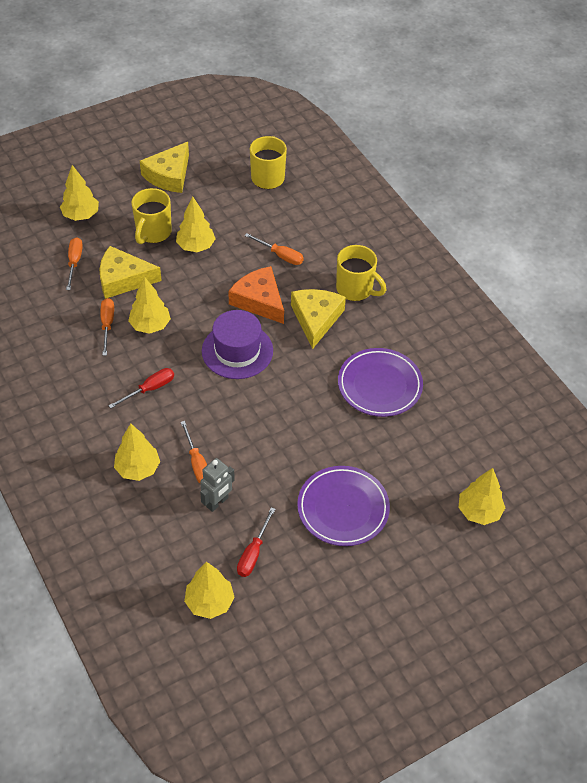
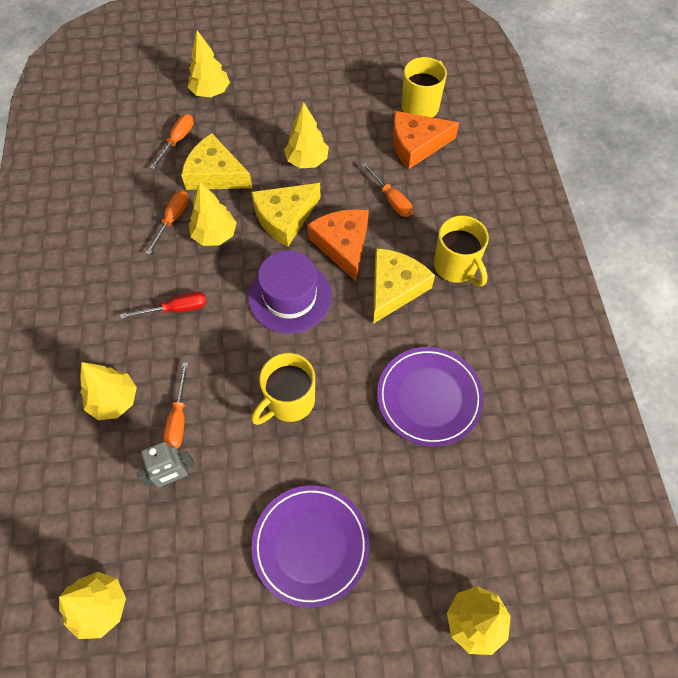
camera: 25 degrees right, 10 degrees up
yellow mug [131,188,172,244] -> yellow mug moved to [251,353,315,425]
yellow cheese [140,142,189,193] -> yellow cheese moved to [251,183,321,247]
red screwdriver [237,507,275,577] -> none
none -> orange cheese [392,111,459,169]

